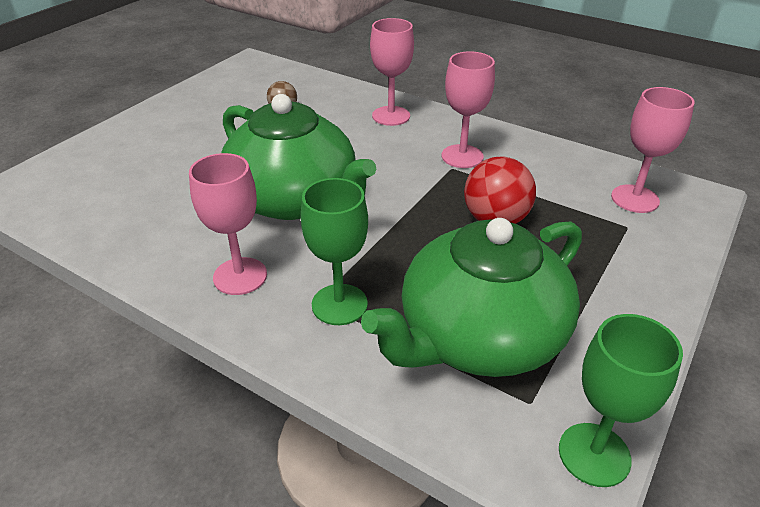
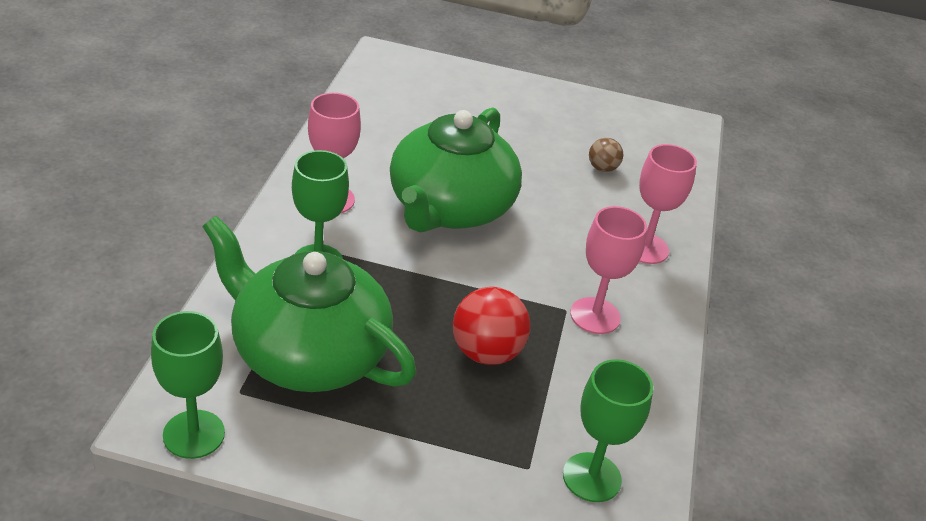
camera: 65 degrees right, 0 degrees up
pink goblet [611,87,695,213] -> green goblet [563,359,653,502]

